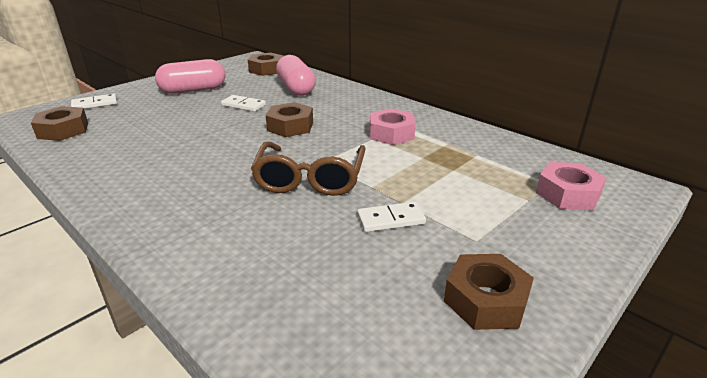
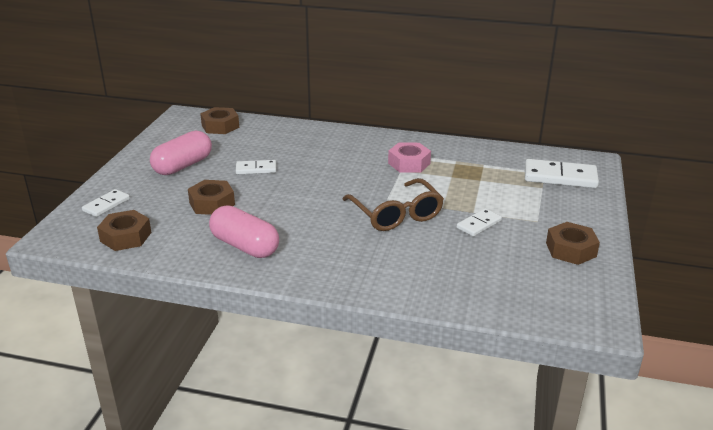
camera: 30 degrees left, 0 degrees up
brown nut [266,102,313,137] -> brown nut moved to [188,180,235,215]
pink capsule [276,55,316,96] -> pink capsule moved to [209,205,279,258]
pink nut [536,162,607,210] -> white domino [525,159,599,188]

